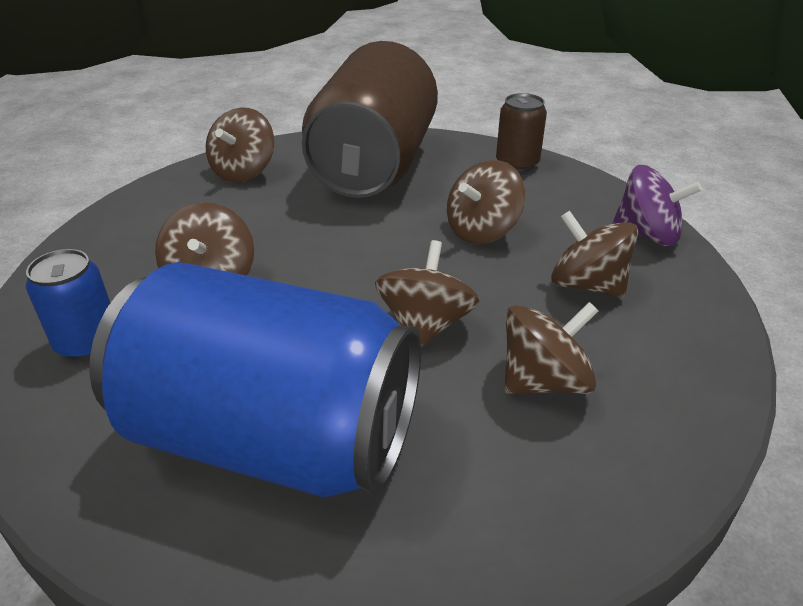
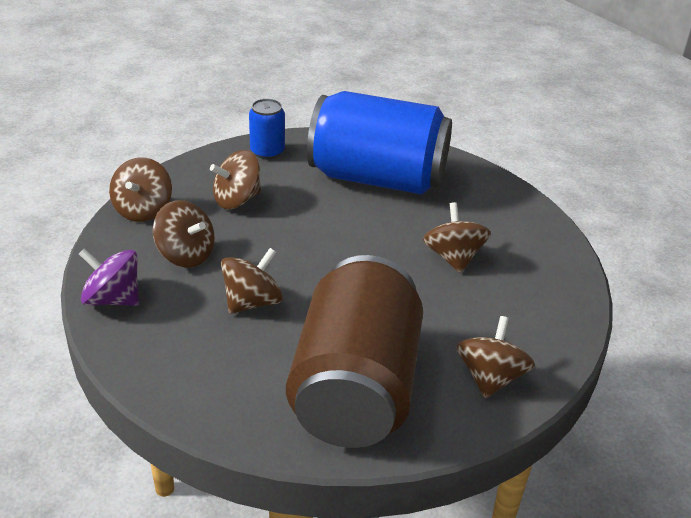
camera: 175 degrees right, 0 degrees up
blue can [26,249,110,360] -> blue can moved to [249,99,285,159]
brown spinning top [375,240,479,347] -> brown spinning top moved to [109,157,172,222]
brown can [496,93,547,172] -> none

